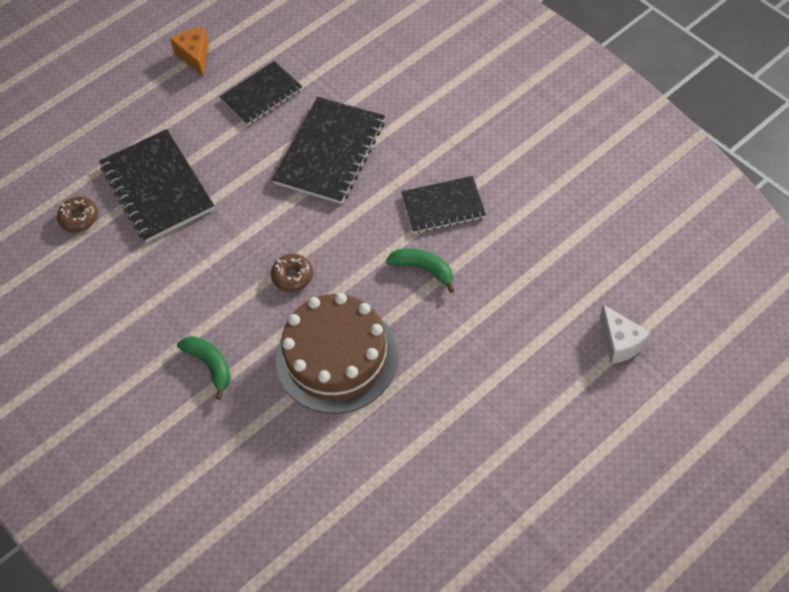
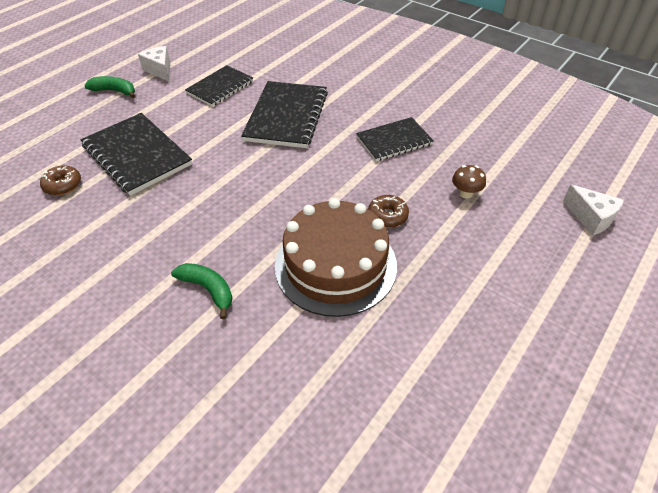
camera: 15 degrees left, 10 degrees down
orange cheese [170,28,209,77] -> white cheese [138,46,170,81]
brown donut [271,254,313,292] -> brown donut moved to [368,195,409,228]
green banana [386,249,455,293] -> green banana moved to [84,76,135,98]
none -> brown mushroom [452,165,486,199]

